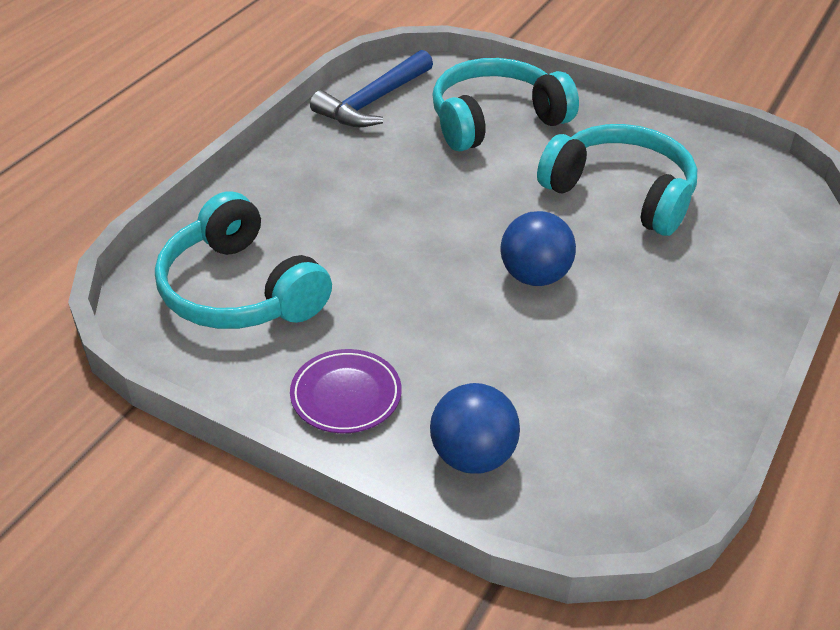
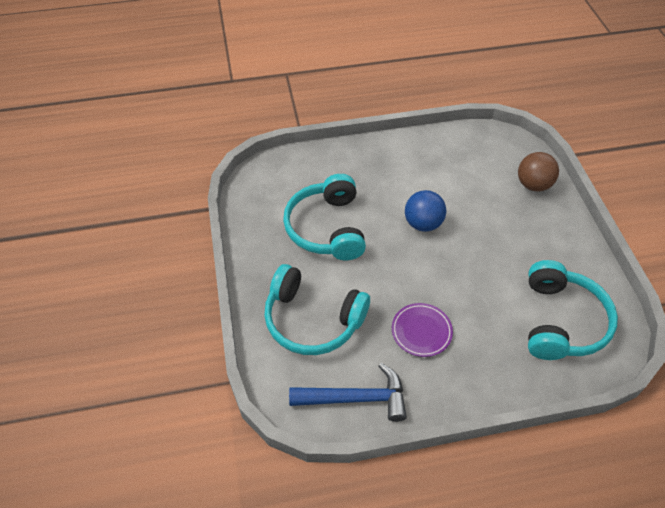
camera: 130 degrees left, 10 degrees up
purple plate [290,349,402,433] -> purple plate moved to [392,303,453,357]
blue ball [430,383,520,474] -> brown ball [518,152,559,192]

